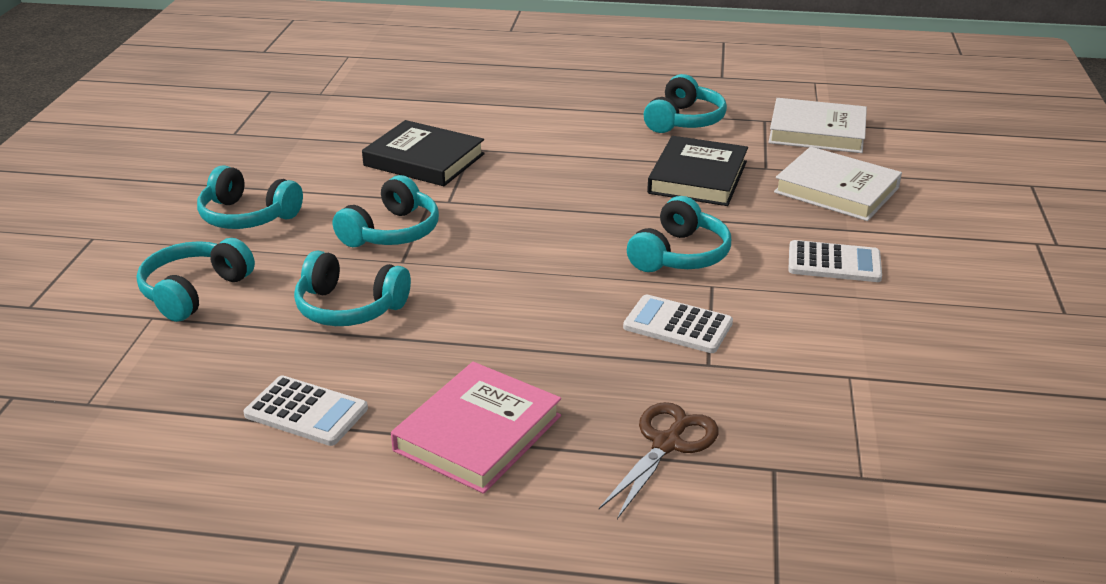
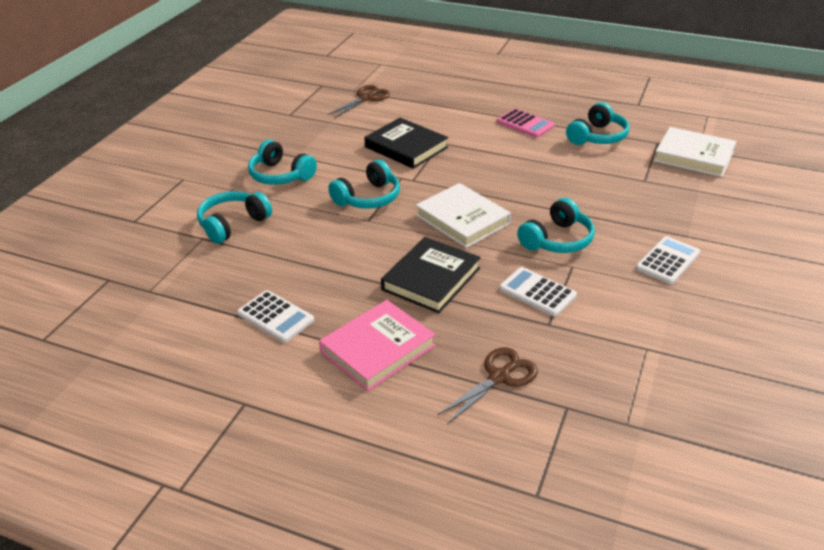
camera: 15 degrees right, 5 degrees up
turquoise headphones [294,250,411,326] -> none
black book [647,136,748,206] -> black book moved to [381,237,481,313]
white book [774,147,902,221] -> white book moved to [416,183,511,248]
white calculator [788,240,882,282] -> white calculator turned 75 degrees counterclockwise [636,236,700,284]
none -> brown scissors [328,85,390,118]
none -> pink calculator [497,108,555,138]

